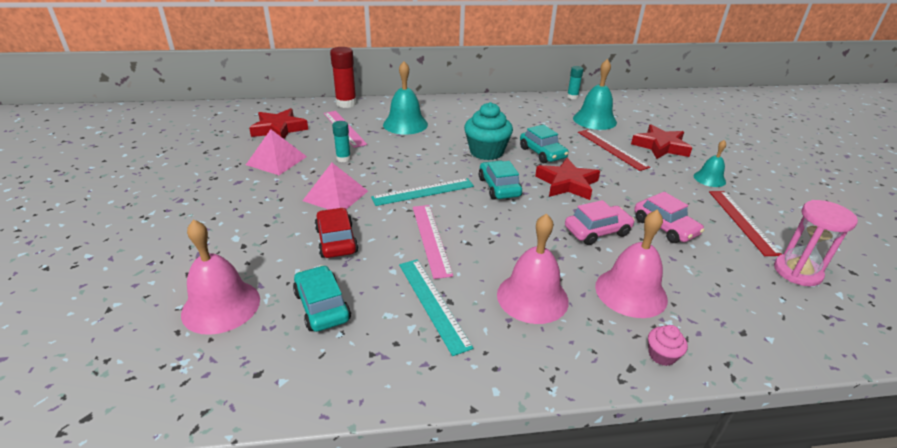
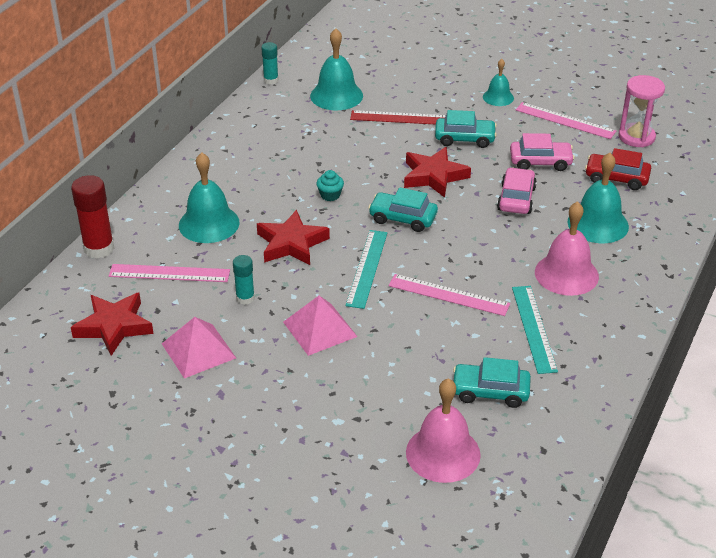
camera: 55 degrees left, 5 degrees up
red car [315,208,359,258] -> red car moved to [585,148,651,190]
turquoise ruler [399,259,474,356] -> turquoise ruler turned 75 degrees clockwise [512,286,558,374]
turquoise cupcake [464,102,513,160] -> turquoise cupcake [316,170,344,201], size x0.48
turquoise car [520,124,569,163] -> turquoise car moved to [435,110,497,148]
pink bell [595,209,668,318] -> turquoise bell [567,153,629,243]
red star [631,124,692,159] -> red star moved to [257,210,330,265]
pink cupcake [648,325,688,366] -> none
red ruler [709,191,782,256] -> pink ruler [516,102,616,139]

